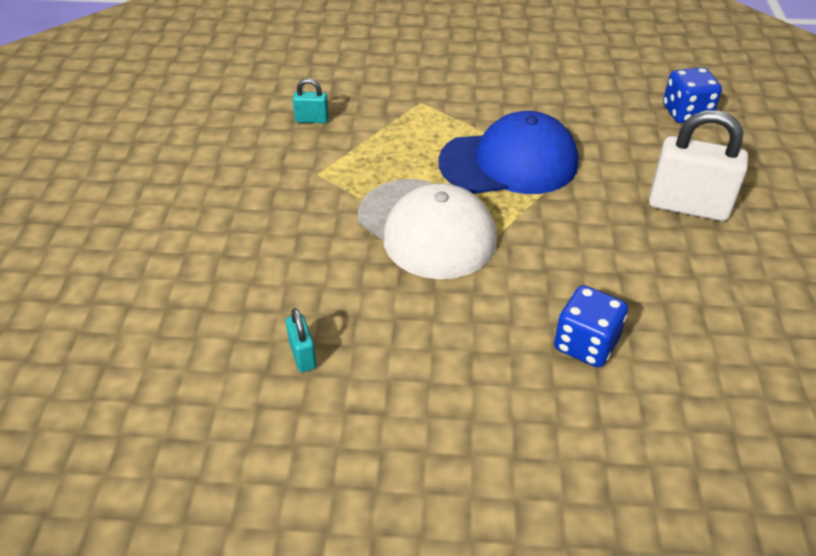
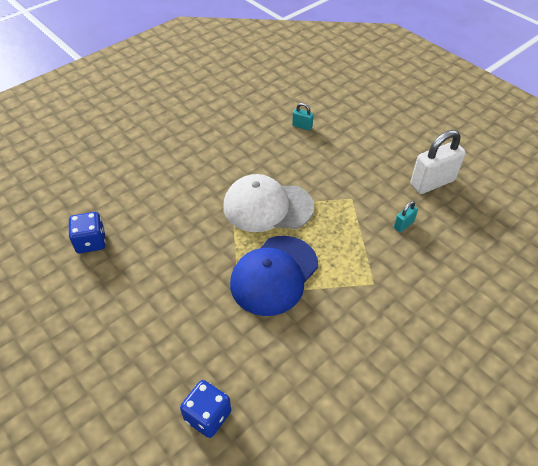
camera: 135 degrees right, 5 degrees up
turquoise padlock [286,308,317,372] -> turquoise padlock moved to [292,103,314,131]
blue dice [554,285,628,368] -> blue dice moved to [69,212,106,253]
white padlock [649,110,748,221] -> white padlock moved to [410,130,466,194]

